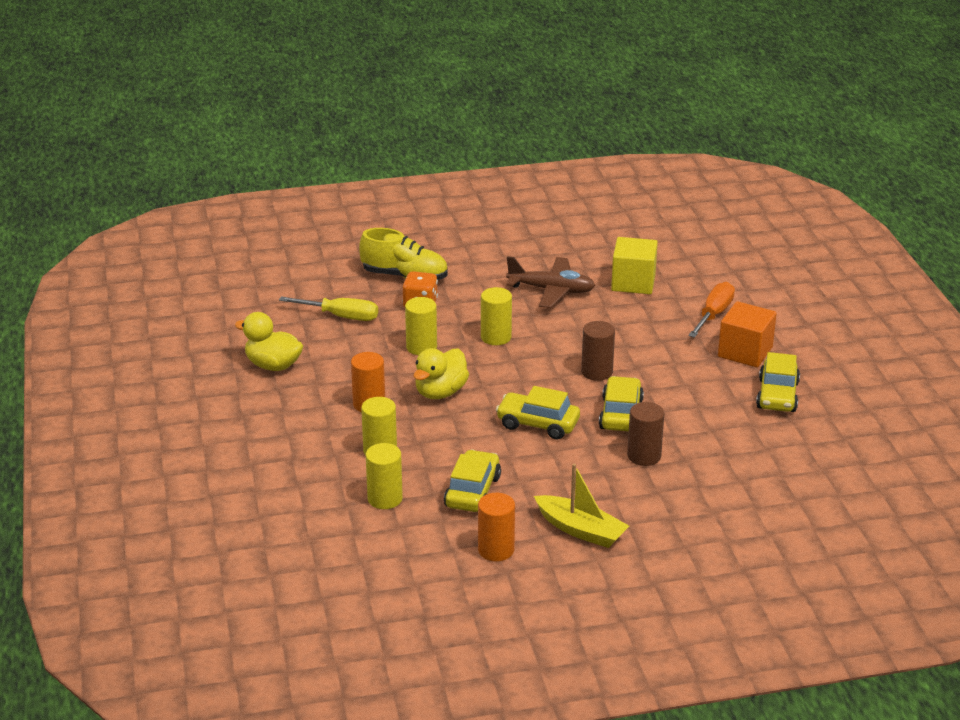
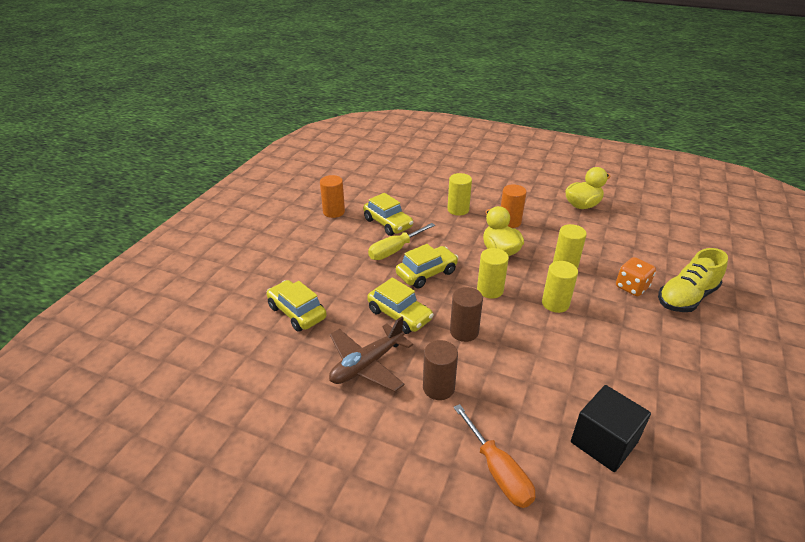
camera: 125 degrees right, 5 degrees up
yellow screwdriver [279,296,378,321] -> yellow screwdriver moved to [368,223,435,260]
yellow cylinder [366,443,403,509] -> yellow cylinder moved to [477,248,509,299]
brown plane [506,256,595,308] -> brown plane moved to [329,317,413,392]
yellow boat [534,464,629,548] -> none
yellow cube [611,237,658,294] -> black cube [571,385,651,472]
brown cylinder [627,402,664,466] -> brown cylinder moved to [423,340,458,400]
orange cube [718,301,777,368] -> none
yellow car [756,352,800,412] -> yellow car moved to [267,280,327,332]

